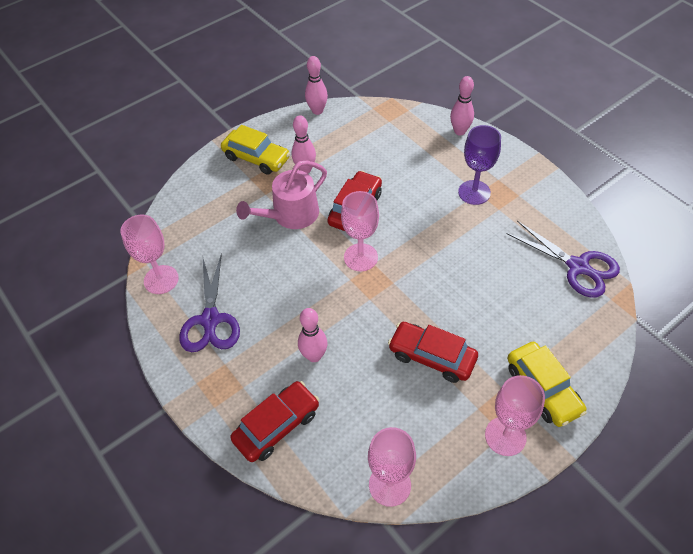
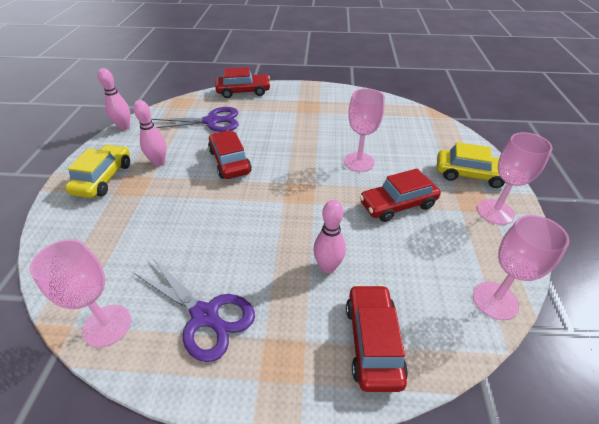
camera: 50 degrees left, 10 degrees down
yellow car [221,125,290,175] -> yellow car turned 60 degrees counterclockwise [65,145,130,198]
pink watering can [236,161,327,229] -> none
pink goblet [341,191,379,272] -> pink goblet moved to [344,88,385,172]
pink bowling pin [450,76,474,136] -> red car [215,67,271,98]
purple goblet [458,125,501,205] -> none
purple scissors [507,221,620,298] -> purple scissors moved to [152,107,238,132]

